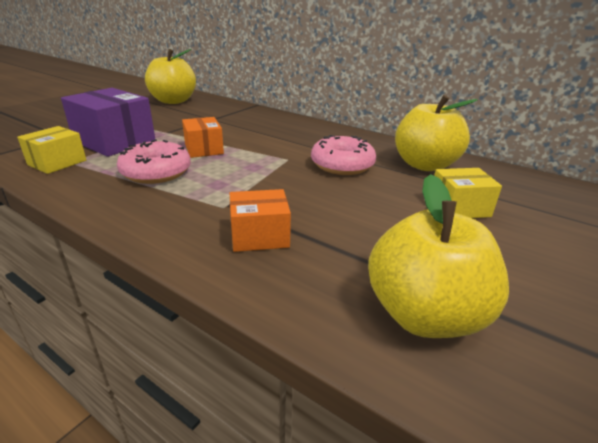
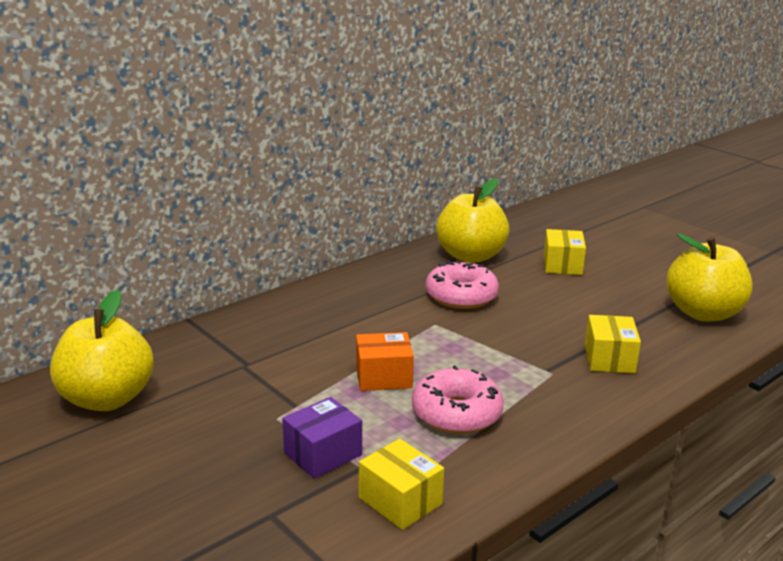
camera: 75 degrees left, 5 degrees down
purple box [61,88,155,157] -> purple box [282,397,362,478], size x0.59
orange box [230,189,291,252] -> yellow box [585,315,641,373]

